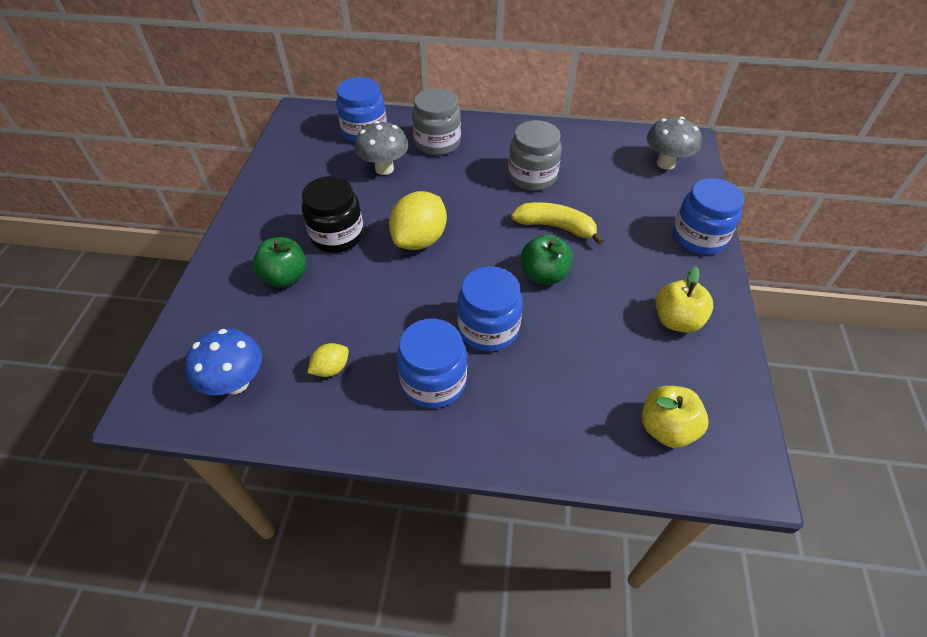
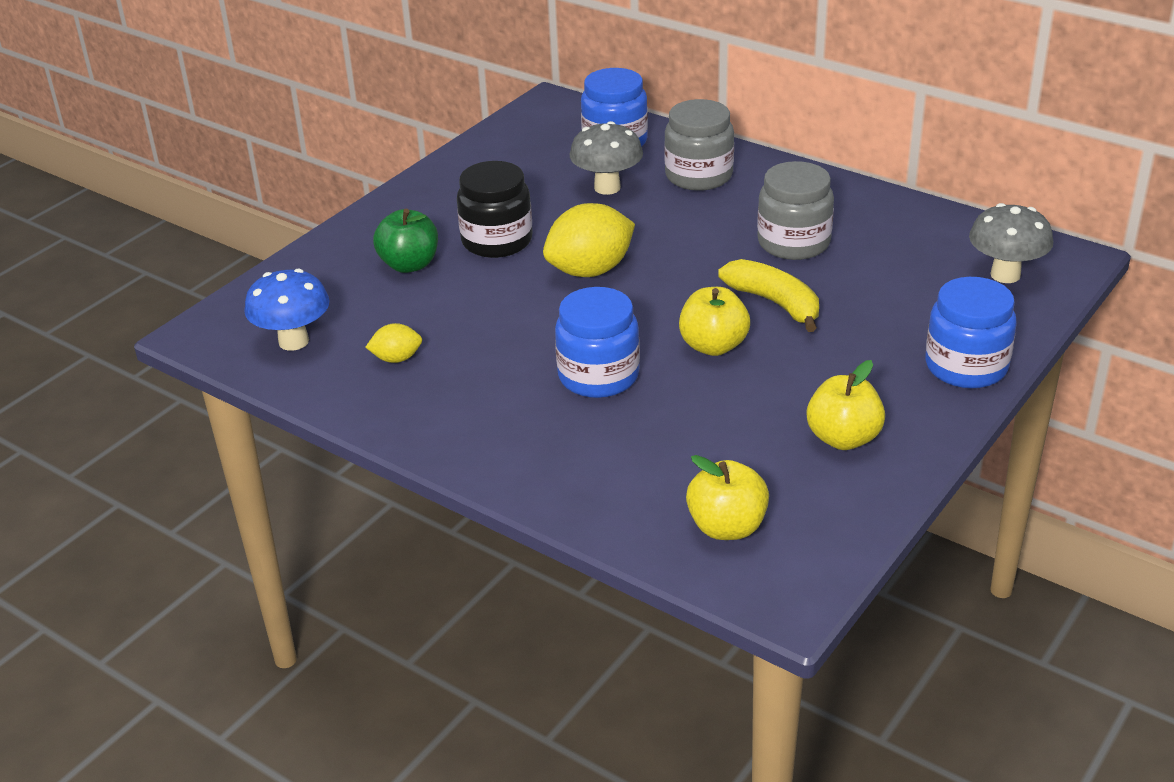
camera: 30 degrees right, 15 degrees down
blue jar [397,318,467,408] -> none
green apple [521,234,573,284] -> yellow apple [679,287,750,356]

